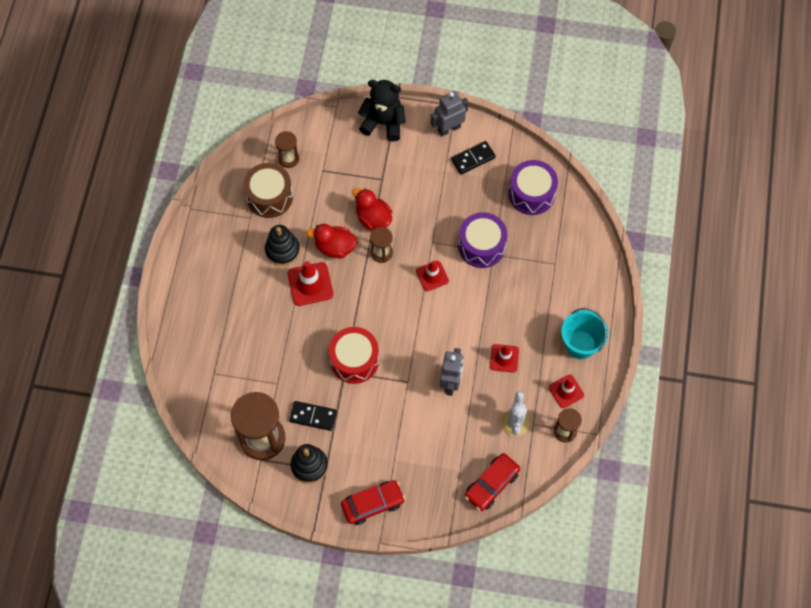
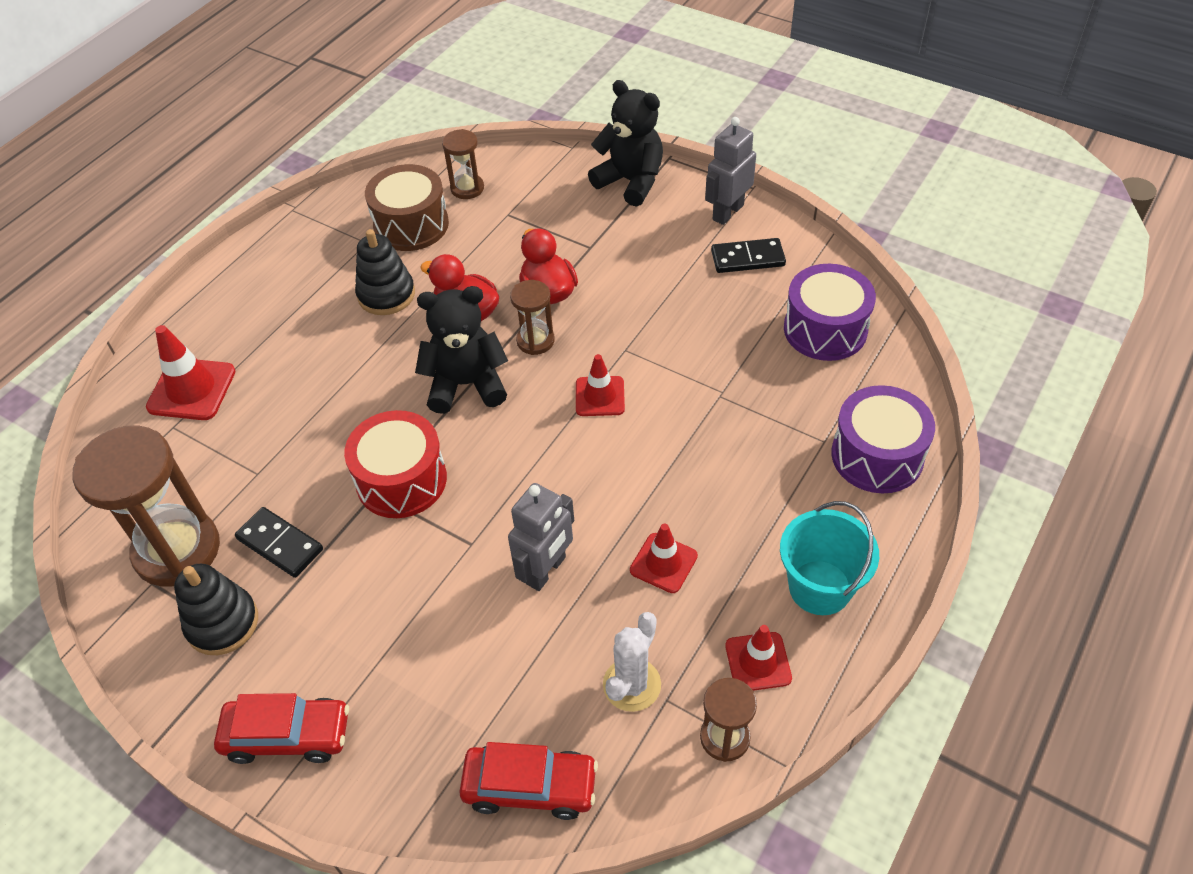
camera: 25 degrees right, 15 degrees down
red traffic cone [287,261,333,306] -> red traffic cone moved to [146,325,235,420]
grey robot [431,91,469,137] -> grey robot turned 45 degrees counterclockwise [705,117,756,225]
purple drum [458,212,507,268] -> purple drum moved to [831,385,935,493]
red car [465,453,520,511] -> red car turned 150 degrees counterclockwise [459,742,598,820]
none -> black teddy bear [415,286,508,414]

